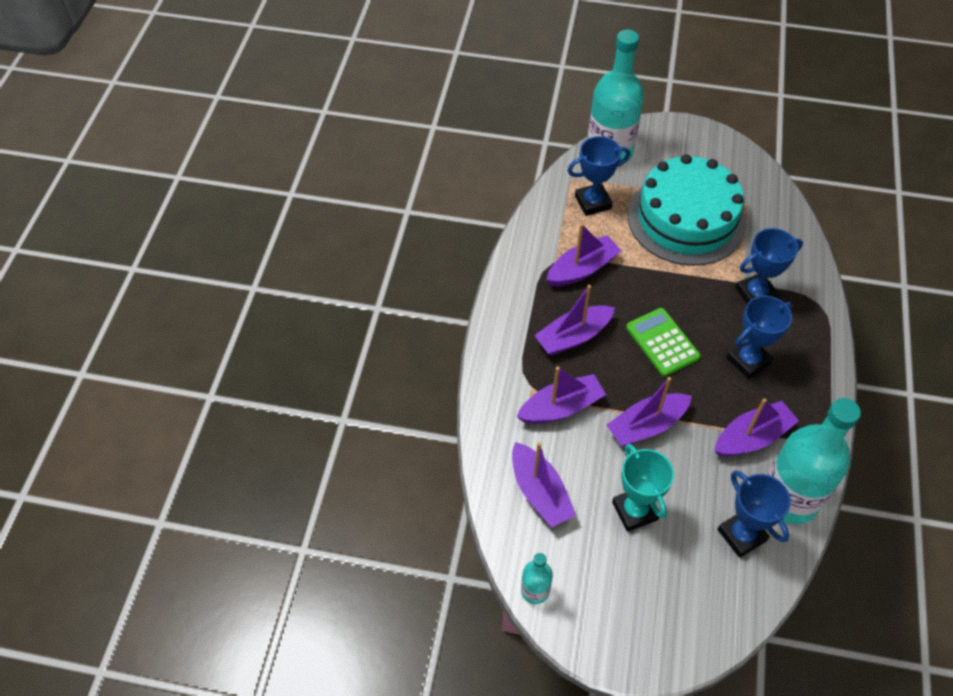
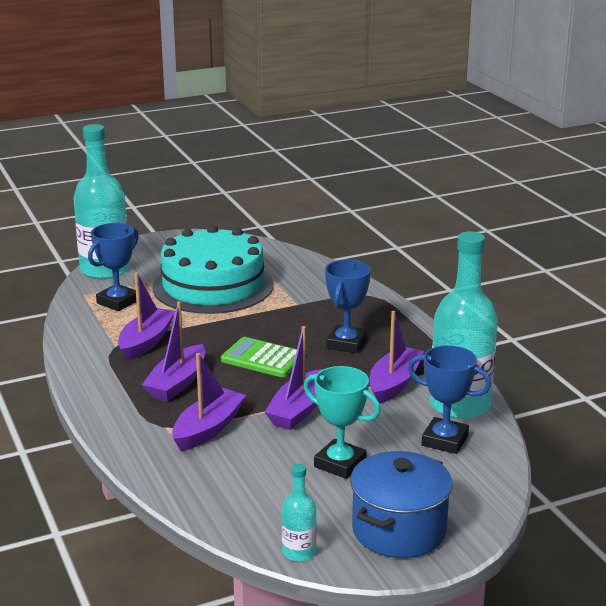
camera: 35 degrees left, 30 degrees down
purple boat [512,442,576,528] -> none
blue trophy [735,228,803,304] -> none
none -> blue pot [350,451,453,558]

